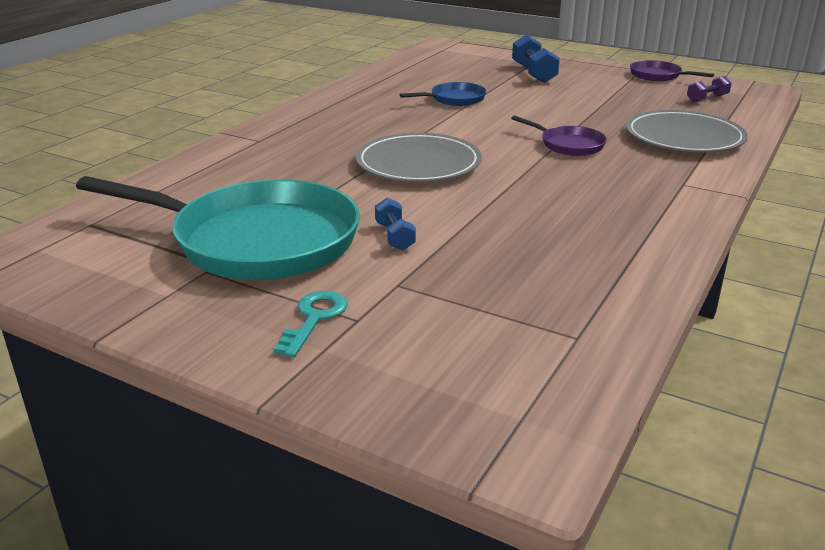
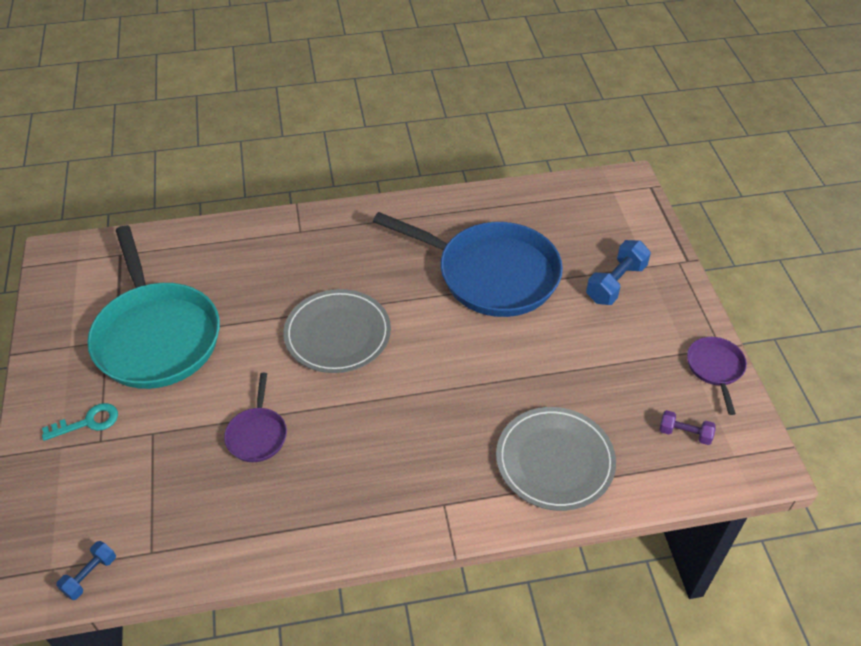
camera: 50 degrees right, 20 degrees up
blue dumbbell [375,198,416,250] -> blue dumbbell moved to [56,541,116,600]
blue pan [400,82,487,106] -> blue pan [373,212,563,317], size x2.24
purple pan [511,115,607,156] -> purple pan moved to [224,373,287,462]

